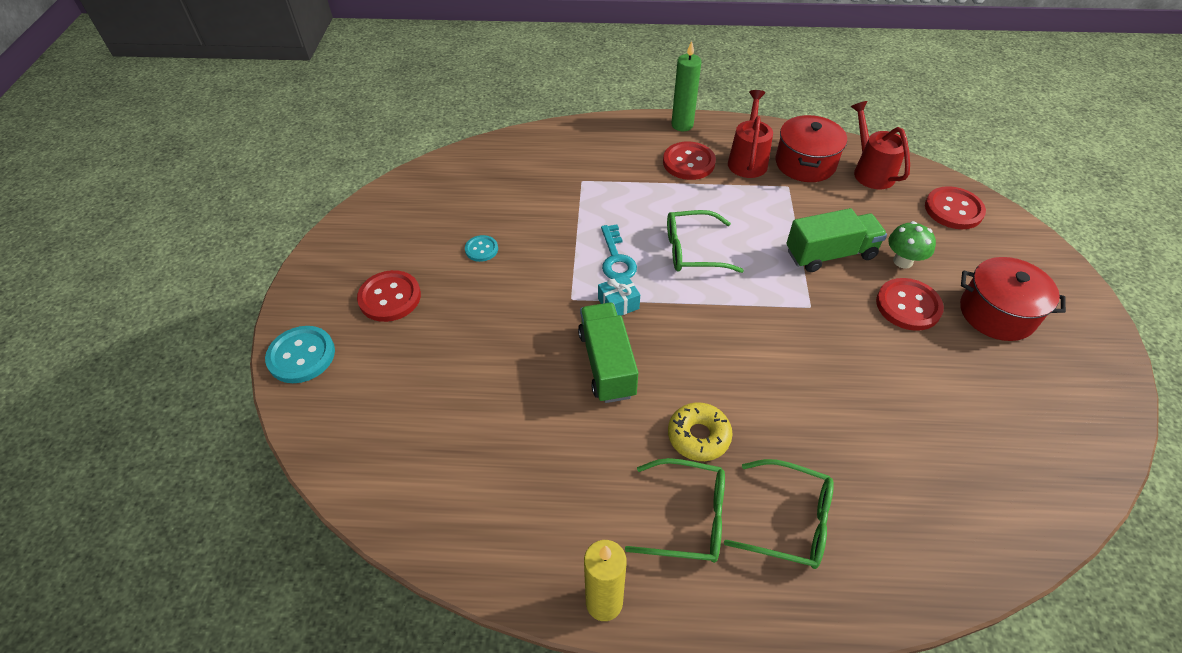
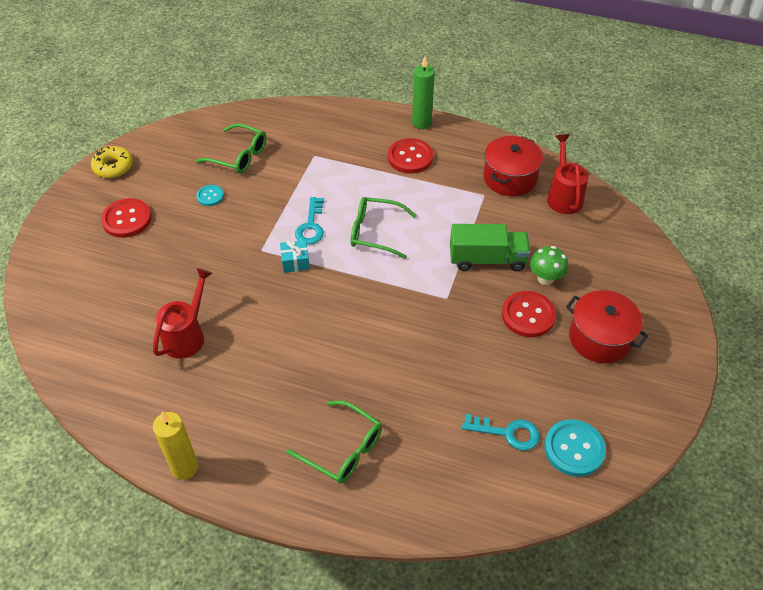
camera: 15 degrees right, 0 degrees up
turquoise button [265,326,335,383] -> turquoise button moved to [544,419,606,477]
green truck [578,302,638,403] -> none
green glasses [625,458,725,563] -> green glasses moved to [195,123,266,174]
yellow donut [668,402,733,461] -> yellow donut moved to [91,146,133,178]
red watering can [728,90,773,178] -> red watering can moved to [153,268,213,359]
red button [925,186,986,229] -> none
none -> turquoise key [462,414,540,451]

